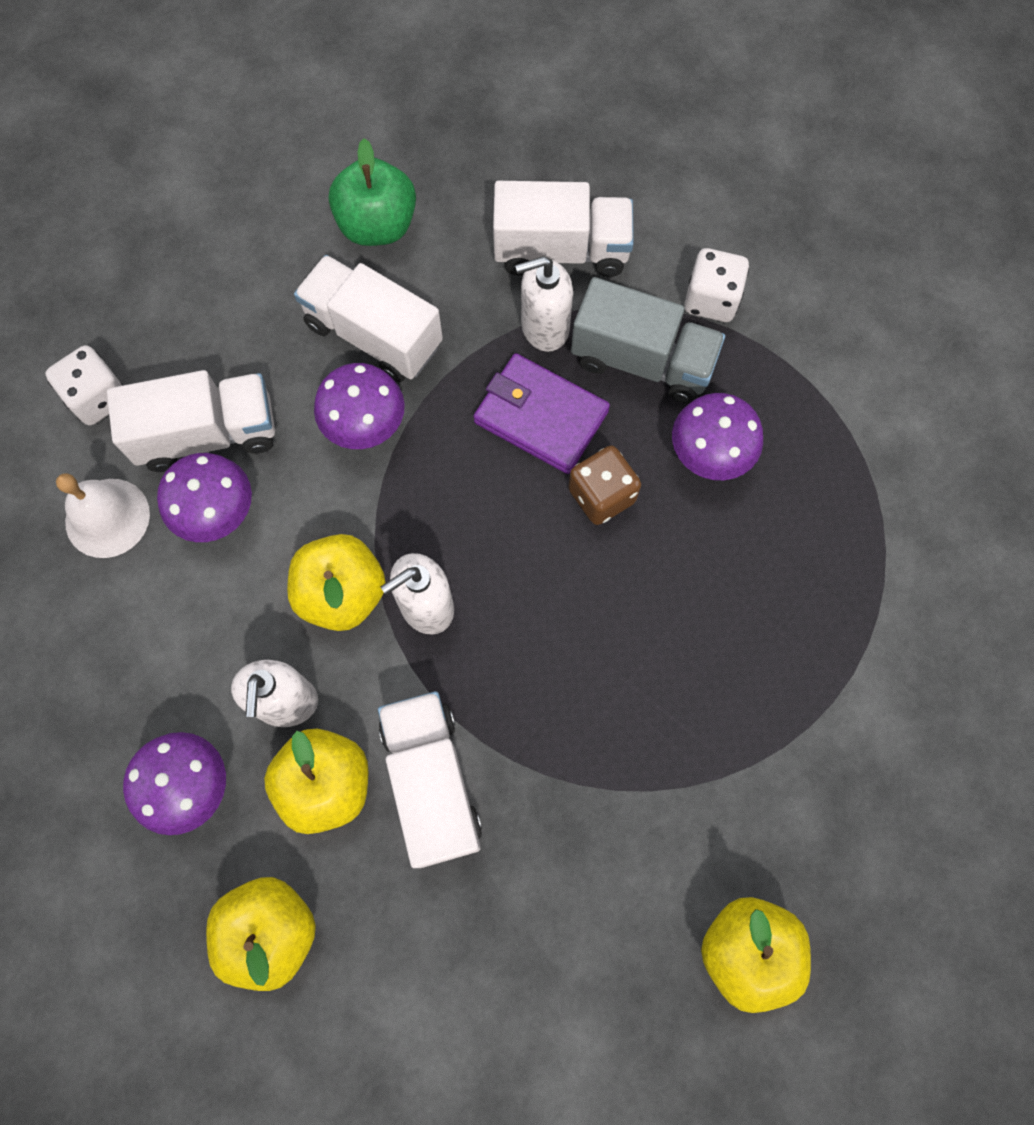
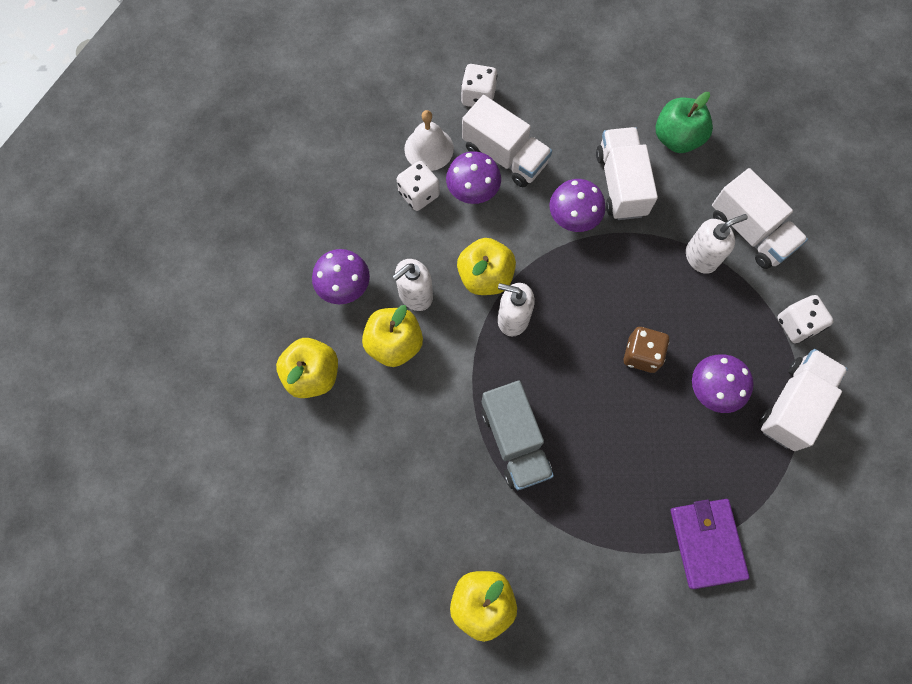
camera: 50 degrees right, 0 degrees up
white truck [378,691,482,868] -> white truck moved to [759,349,848,451]
purple wallet [474,353,610,474] -> purple wallet moved to [671,499,749,589]
white soap dispenser [515,256,573,352] -> white soap dispenser turned 120 degrees clockwise [686,214,748,273]
grey truck [571,277,725,403] -> grey truck moved to [482,381,554,490]
none -> white dice [397,161,440,211]

